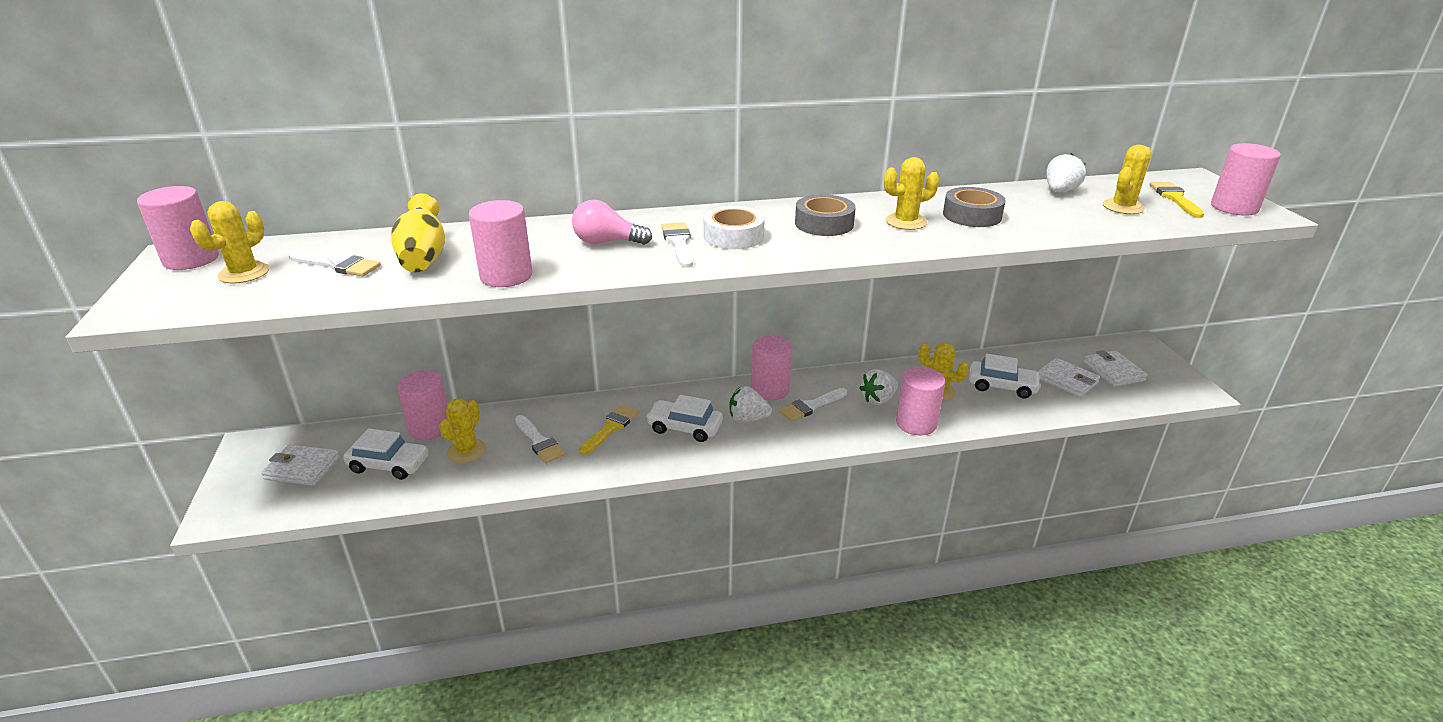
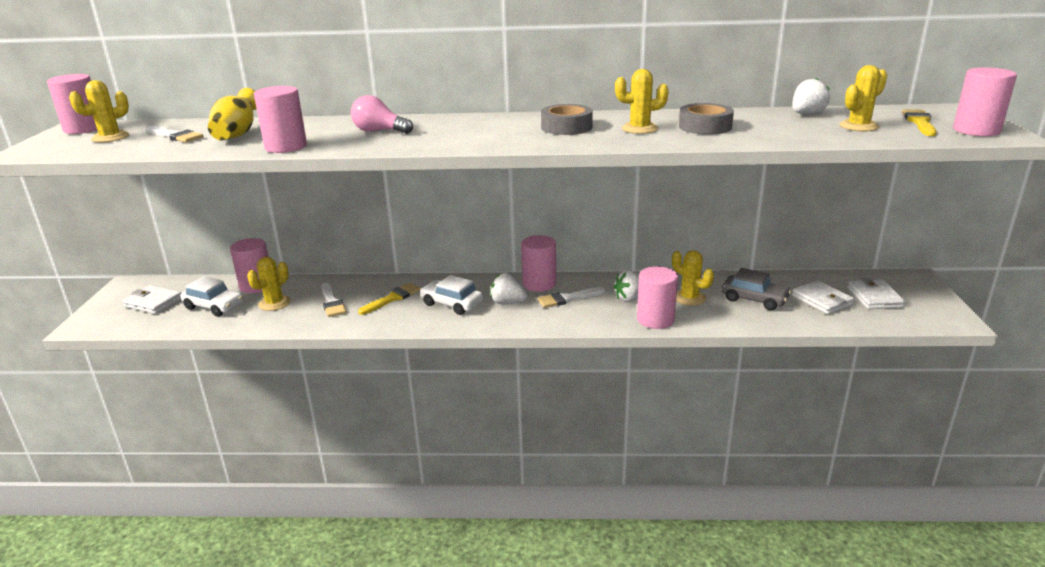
camera: 15 degrees right, 5 degrees down
white brush [661,222,693,268] -> none
white tape [703,206,765,249] -> none
white car [969,354,1041,399] -> grey car [721,268,791,310]

